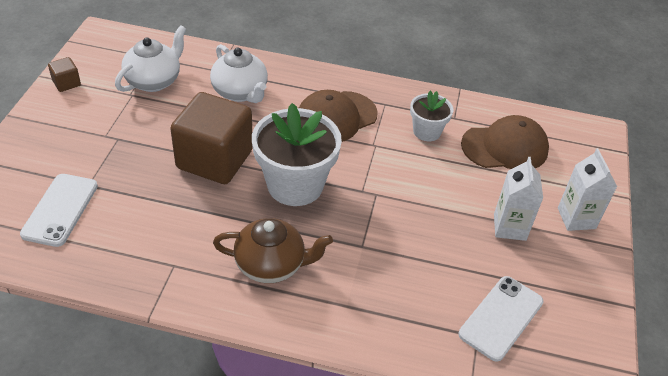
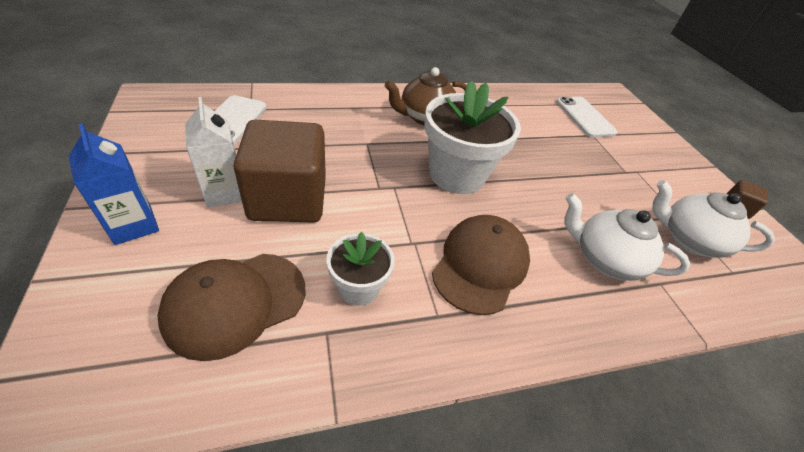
camera: 150 degrees right, 0 degrees up
white teapot [115,25,186,92] -> white teapot turned 105 degrees clockwise [652,180,775,258]
brown cube [170,92,253,184] -> brown cube moved to [234,120,326,223]
white carton [558,148,617,231] -> blue carton [69,123,159,245]

